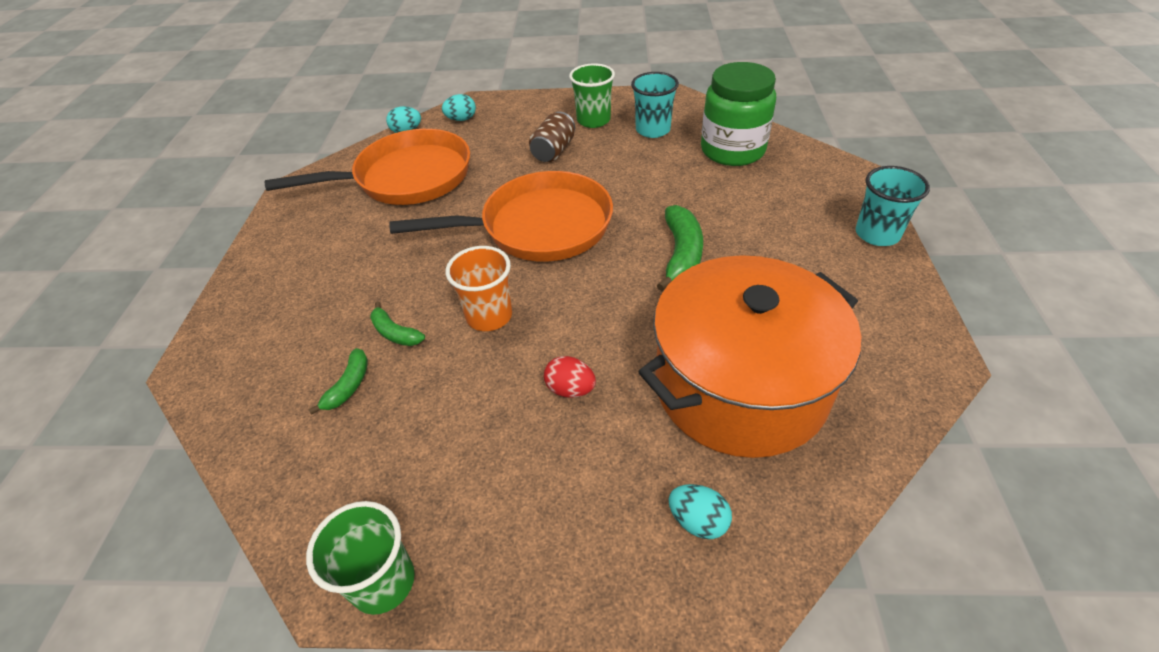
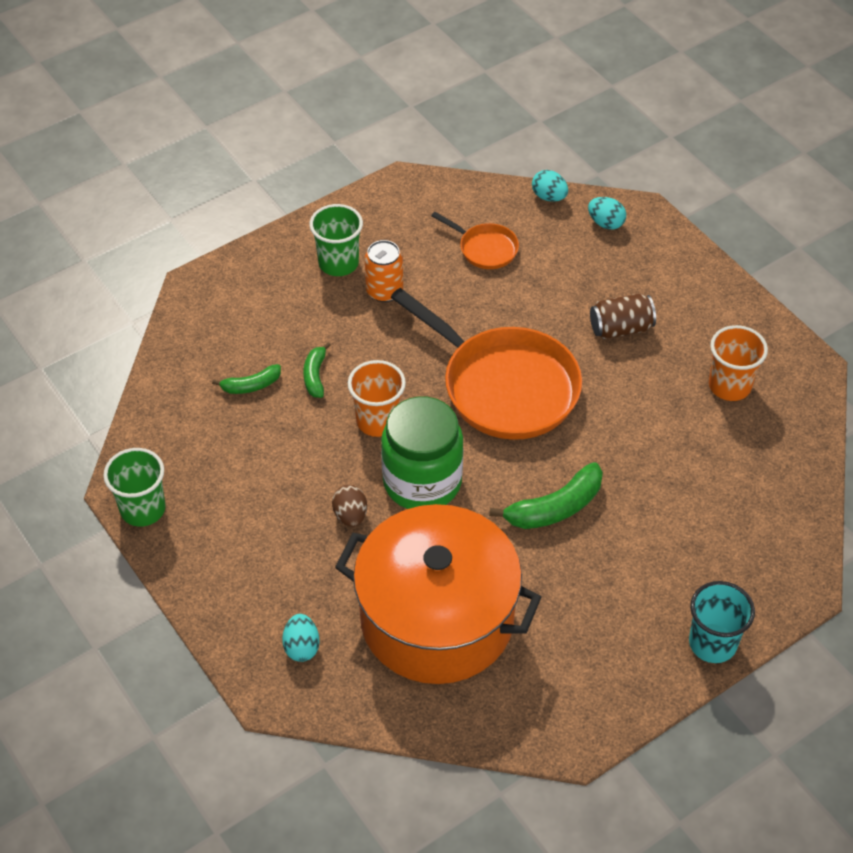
camera: 50 degrees right, 5 degrees up
orange pan [265,129,470,205] -> orange pan [431,212,519,269], size x0.46
red egg [544,356,596,398] -> brown egg [332,485,367,527]
green cup [569,63,615,128] -> green cup moved to [310,204,363,276]
turquoise cup [631,72,679,138] -> orange cup [709,325,768,401]
green jar [701,62,776,166] -> green jar moved to [381,397,463,509]
none -> orange can [365,240,403,302]

